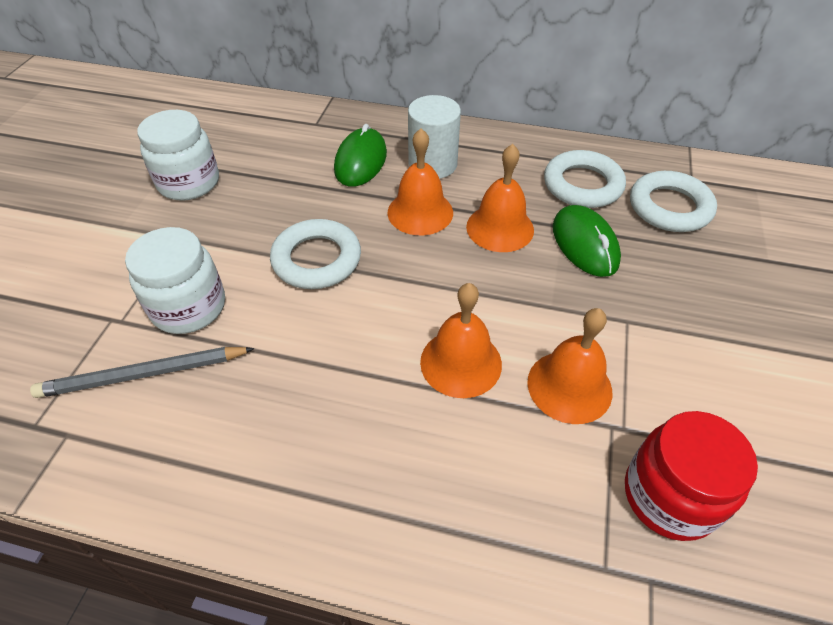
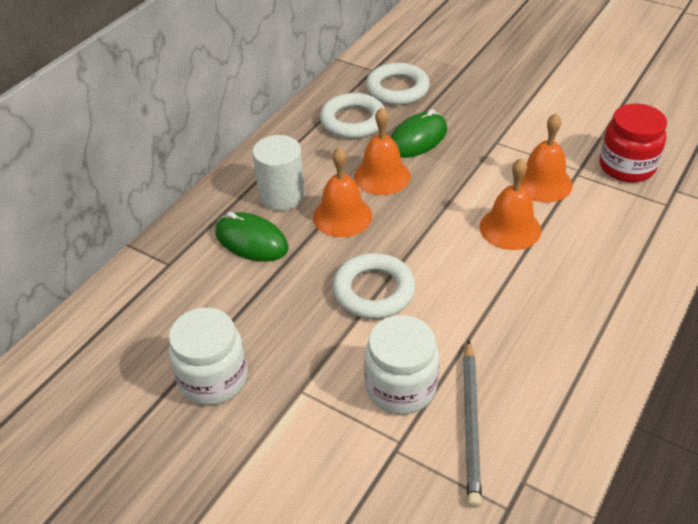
camera: 70 degrees left, 5 degrees down
green mouse [553,205,621,277] -> green mouse turned 45 degrees counterclockwise [391,109,447,158]

